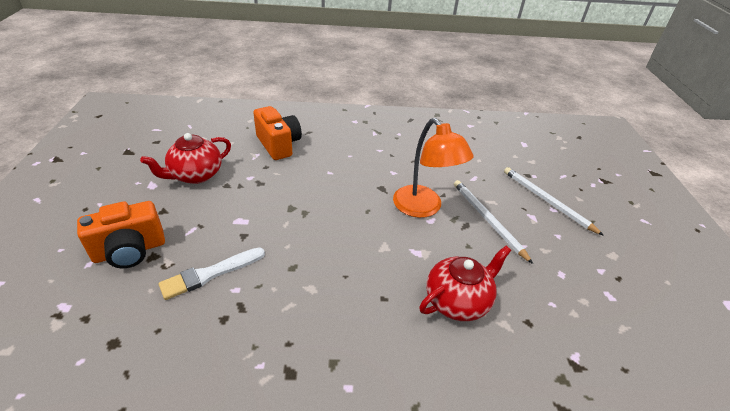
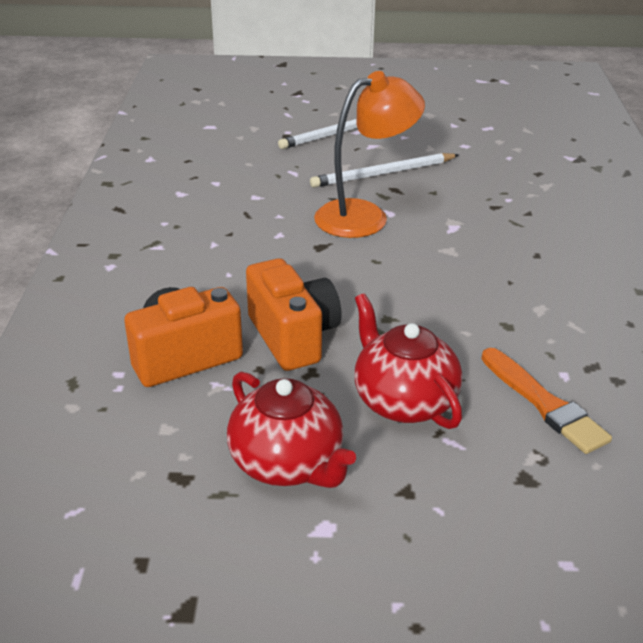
camera: 85 degrees left, 5 degrees down
orange camera [77,201,165,268] -> orange camera moved to [246,258,342,371]
white brush [158,247,265,300] -> orange brush [481,348,612,454]
red teapot [419,246,511,321] -> red teapot moved to [354,293,462,429]

